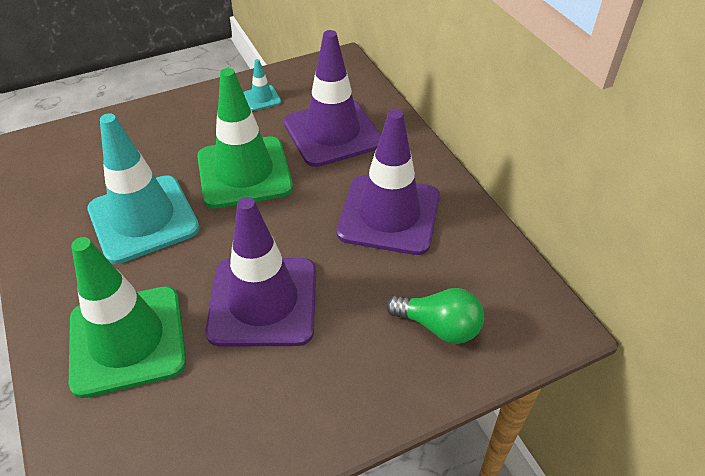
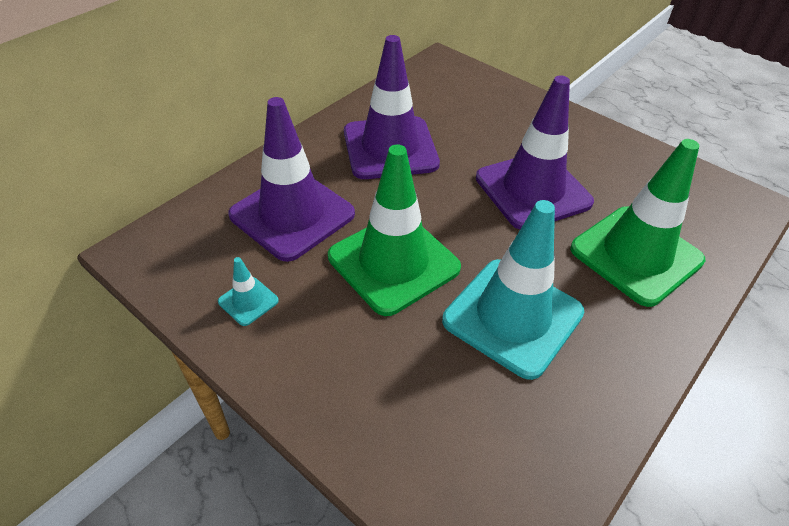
camera: 115 degrees left, 0 degrees up
green light bulb [386,288,484,344] -> none

